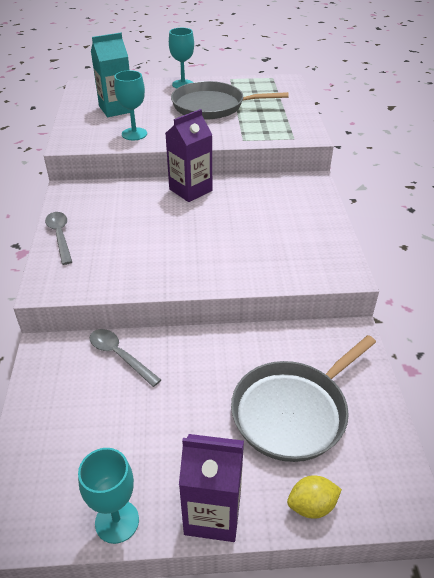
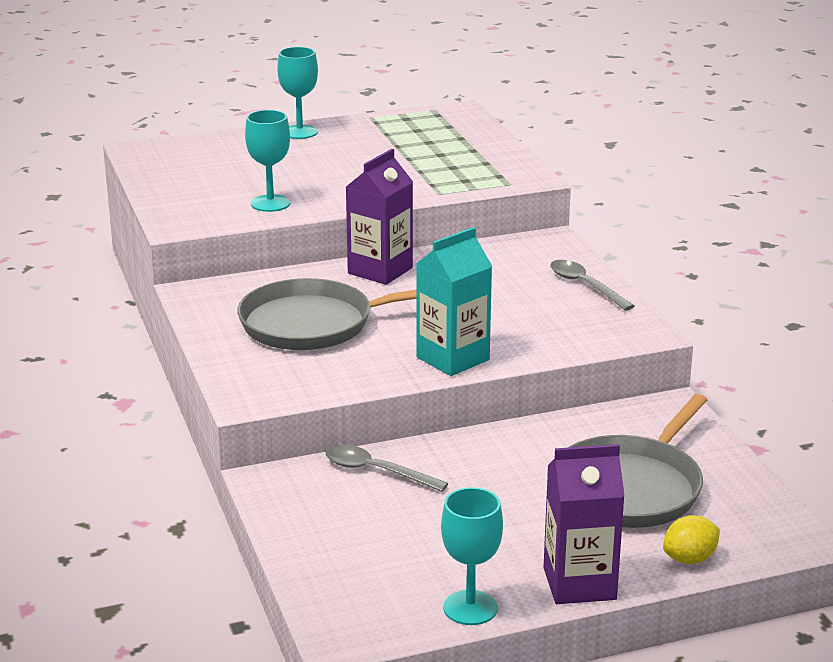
camera: 15 degrees left, 15 degrees down
grey spoon [45,212,72,265] -> grey spoon moved to [550,260,634,311]
turquoise carton [91,33,130,117] -> turquoise carton moved to [416,227,492,376]
grey pan [171,81,289,119] -> grey pan moved to [237,278,416,350]

